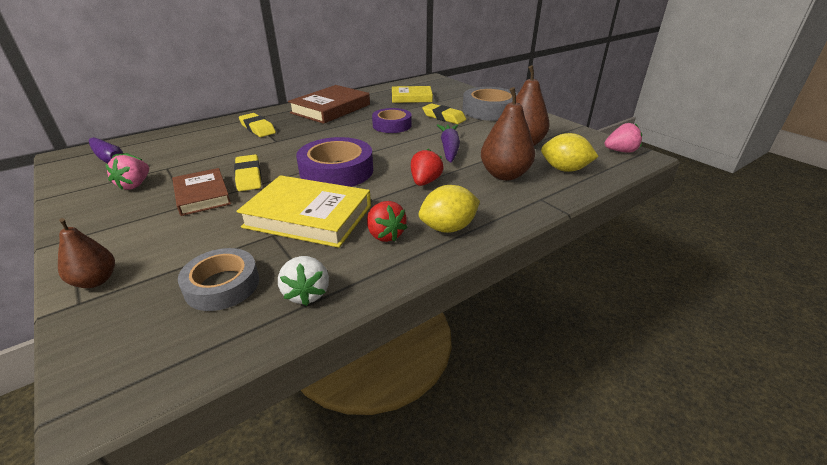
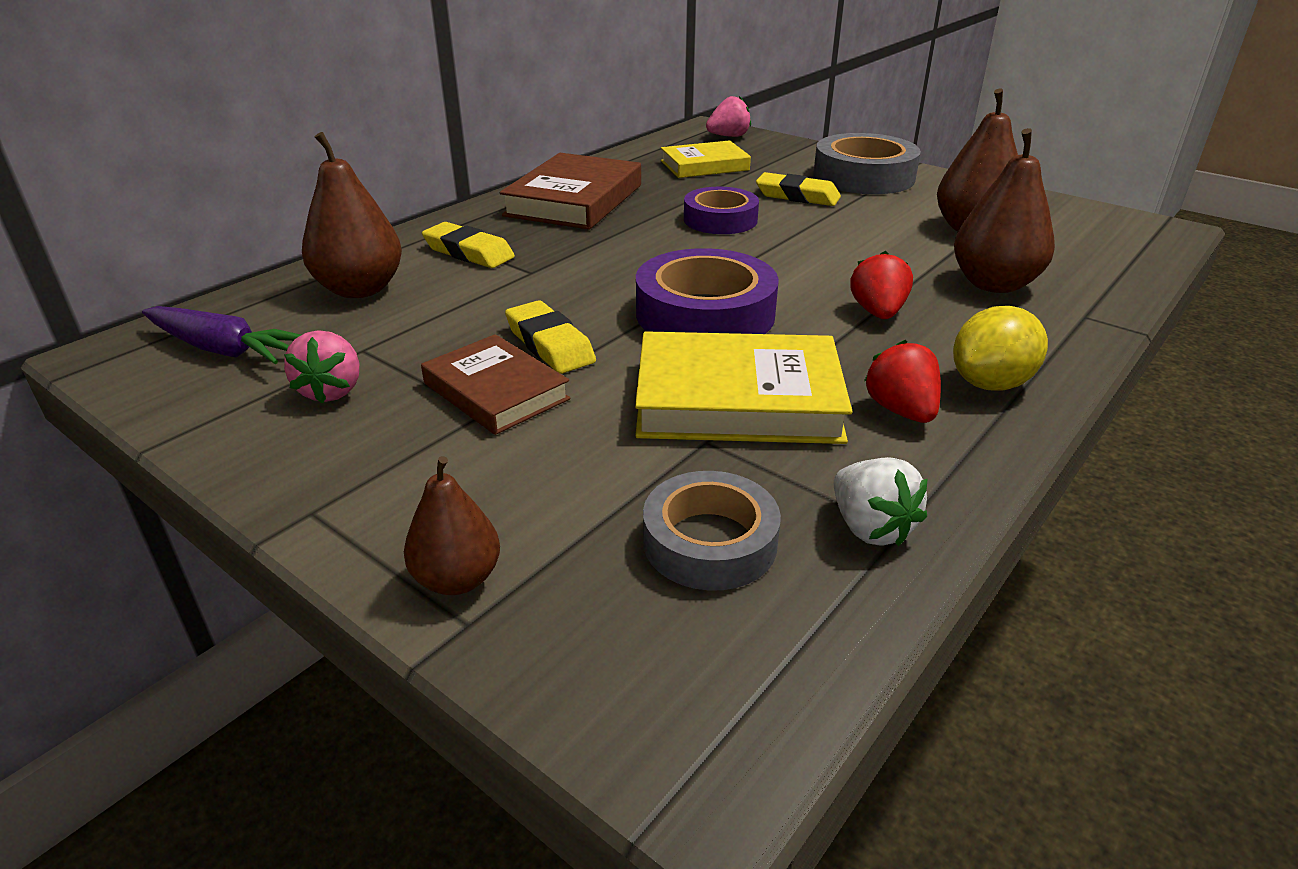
camera: 15 degrees left, 0 degrees up
red strawberry [367,201,408,242] -> red strawberry turned 150 degrees counterclockwise [864,340,941,423]
purple carrot [437,124,460,163] -> none
yellow lemon [541,133,599,172] -> none
pink strawberry [605,123,642,153] -> pink strawberry moved to [706,96,751,137]
none -> brown pear [302,132,402,298]

